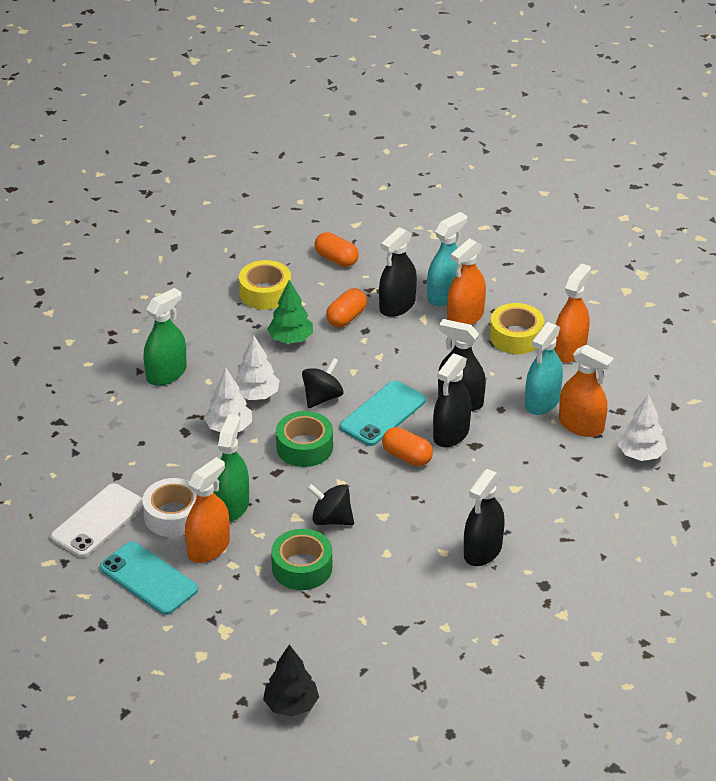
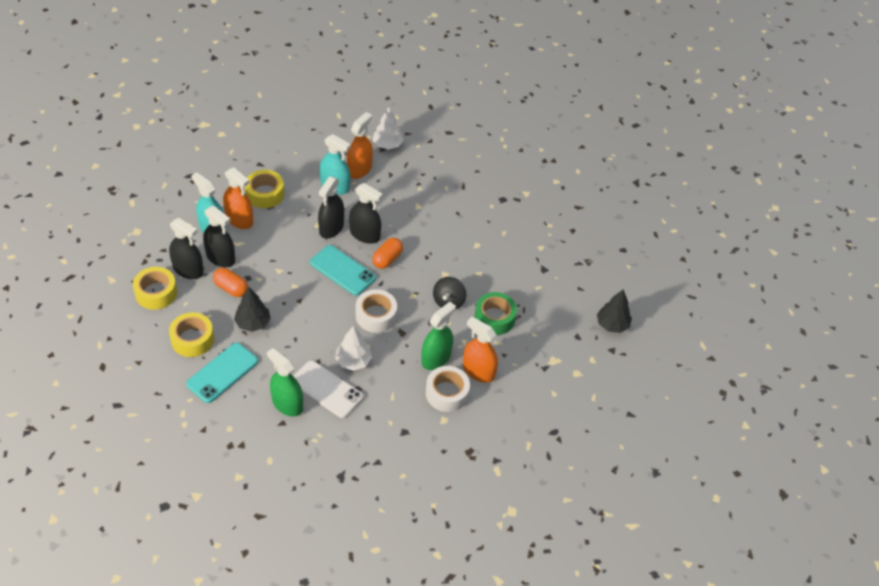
camera: 95 degrees left, 10 degrees up
white phone [51,483,143,557] -> white phone moved to [293,361,363,418]
turquoise phone [100,541,198,615] -> turquoise phone moved to [186,343,258,403]
green spray bottle [214,414,249,521] -> green spray bottle turned 120 degrees clockwise [421,302,456,370]
white tree [235,335,280,400] -> none
green tree [267,280,313,344] -> black tree [234,287,270,332]
green tape [276,411,333,467] -> white tape [356,289,397,333]
black spinning top [302,358,344,408] -> none
orange capsule [314,232,359,267] -> yellow tape [133,267,177,310]
black spray bottle [464,469,505,566] -> black spray bottle moved to [169,218,204,279]
orange spray bottle [554,263,591,363] -> none

